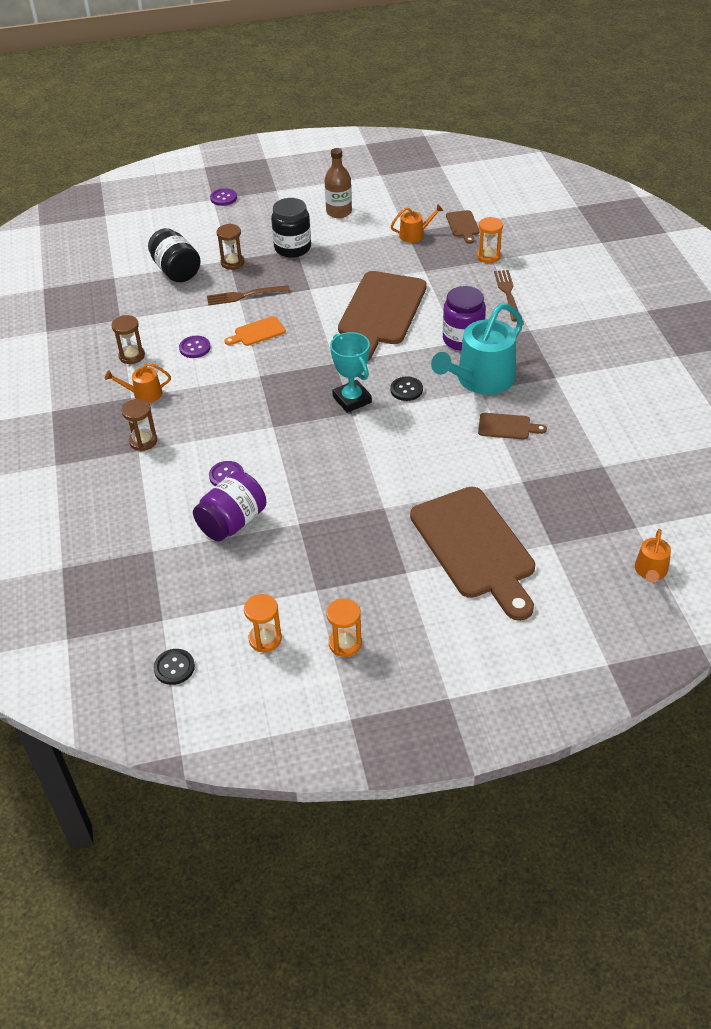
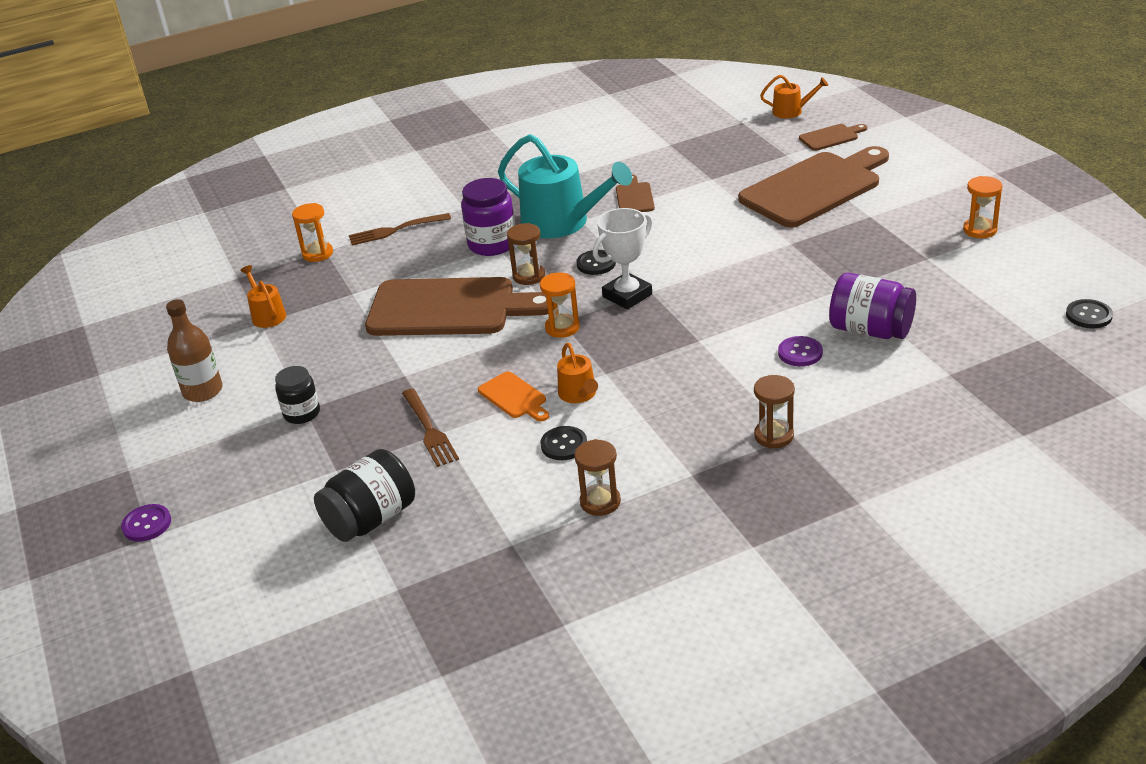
camera: 100 degrees left, 10 degrees down
orange watering can [105,363,171,403] -> orange watering can moved to [557,343,598,403]
purple button [179,336,211,358] -> black button [540,426,587,460]
brown hourglass [217,224,244,270] -> brown hourglass moved to [507,223,545,285]
orange hourglass [244,594,282,652] -> orange hourglass moved to [540,272,580,338]
black jar [271,198,311,258] -> black jar [275,366,320,424], size x0.65
turquoise trophy [330,332,372,413] -> white trophy [593,208,653,310]
brown cutting board [446,210,480,244] -> brown cutting board moved to [799,124,867,151]

